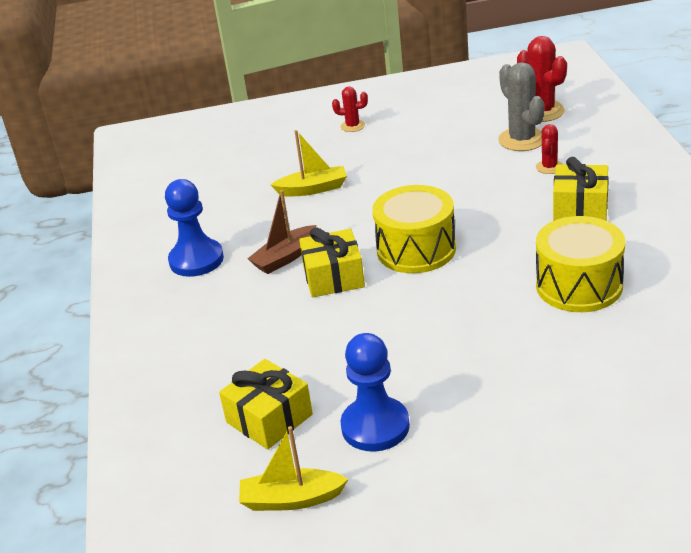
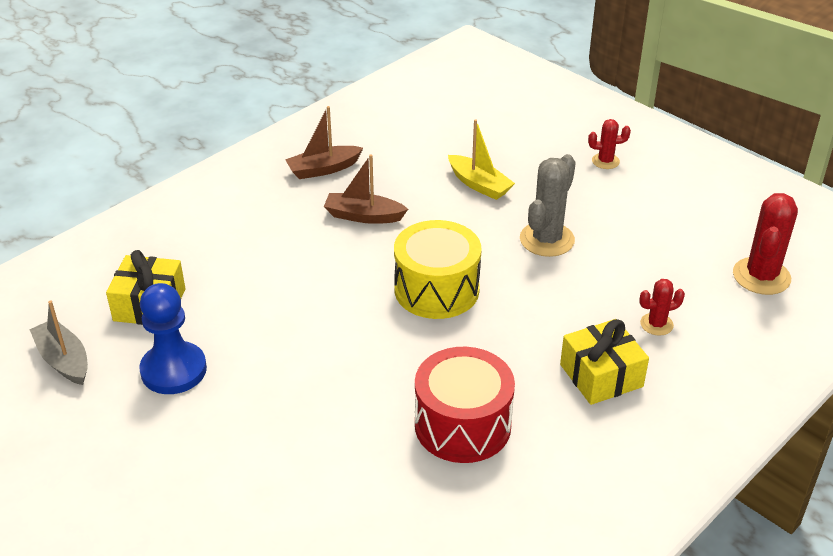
camera: 50 degrees right, 5 degrees up
blue pawn [165,179,224,277] -> brown boat [285,106,363,179]
yellow boat [239,426,348,511] -> grey boat [29,300,88,385]
yellow gift [299,227,365,297] -> none
red cactus [332,86,368,132] -> red cactus turned 60 degrees counterclockwise [588,119,631,169]
grey cactus [498,62,545,151] -> grey cactus moved to [520,154,576,257]
yellow drum [536,216,625,312] -> red drum [415,347,515,463]

